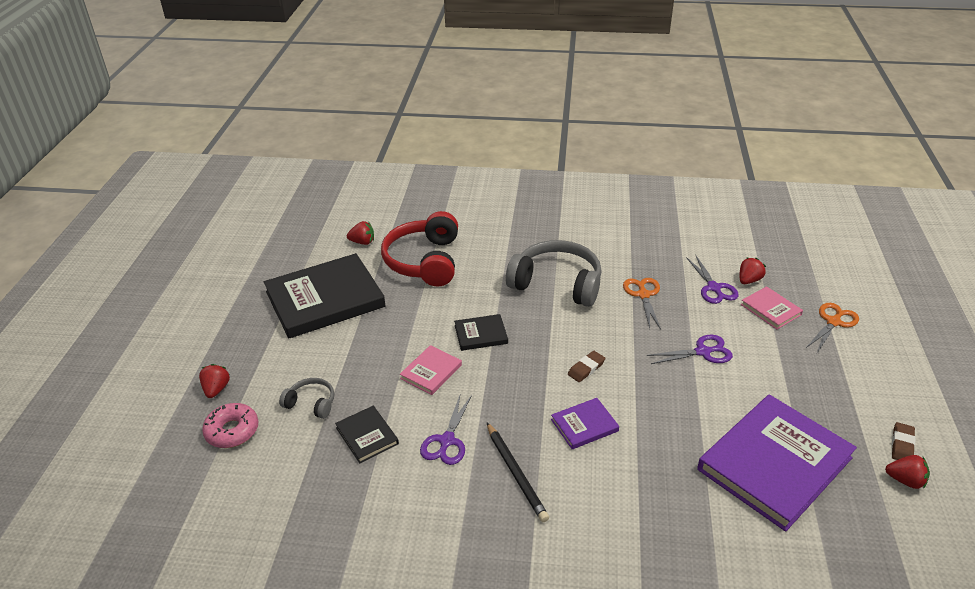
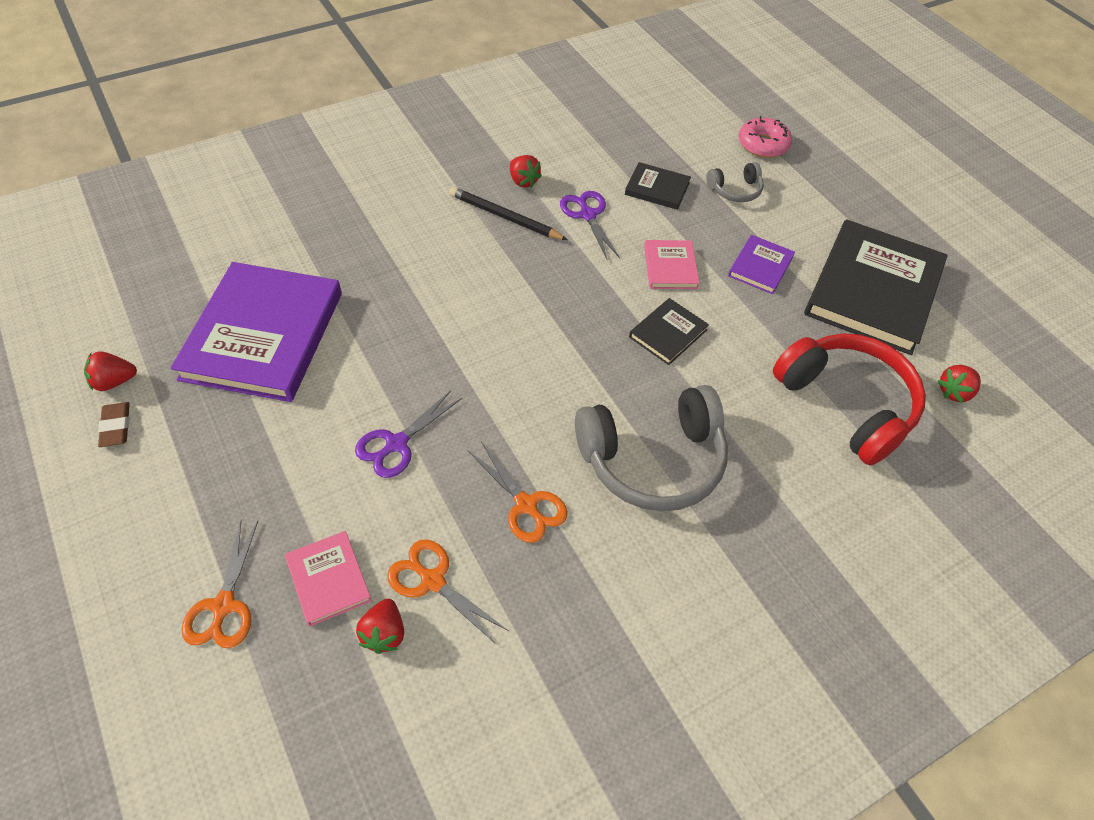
camera: 140 degrees right, 15 degrees up
red strawberry [199,364,230,398] -> red strawberry moved to [510,155,542,188]
purple book [551,398,619,449] -> purple book moved to [728,235,795,294]
brown eraser [568,351,605,382] -> none
purple scissors [686,256,739,304] -> orange scissors [387,540,509,644]
pink book [741,286,803,329] -> pink book turned 45 degrees clockwise [285,531,372,627]

